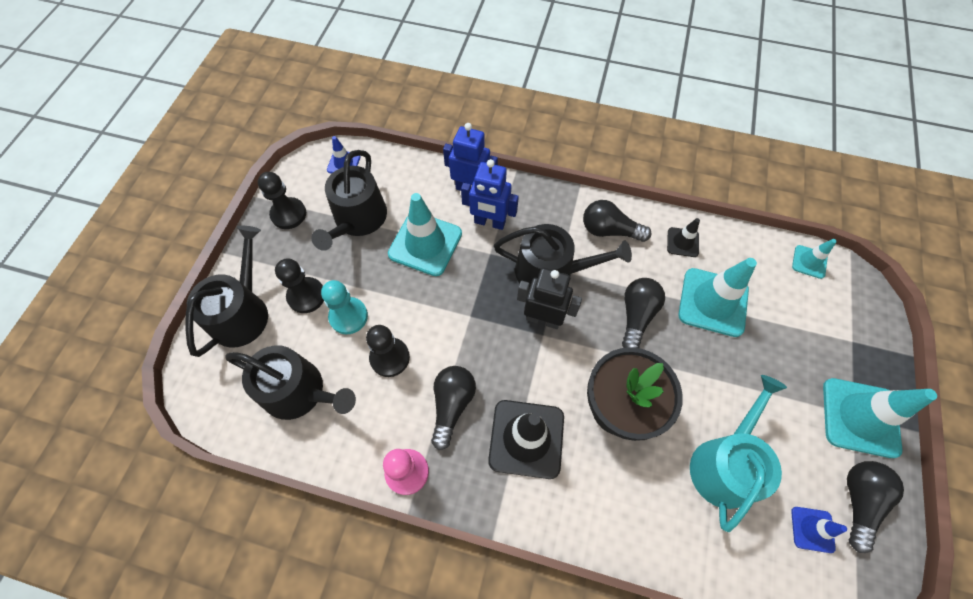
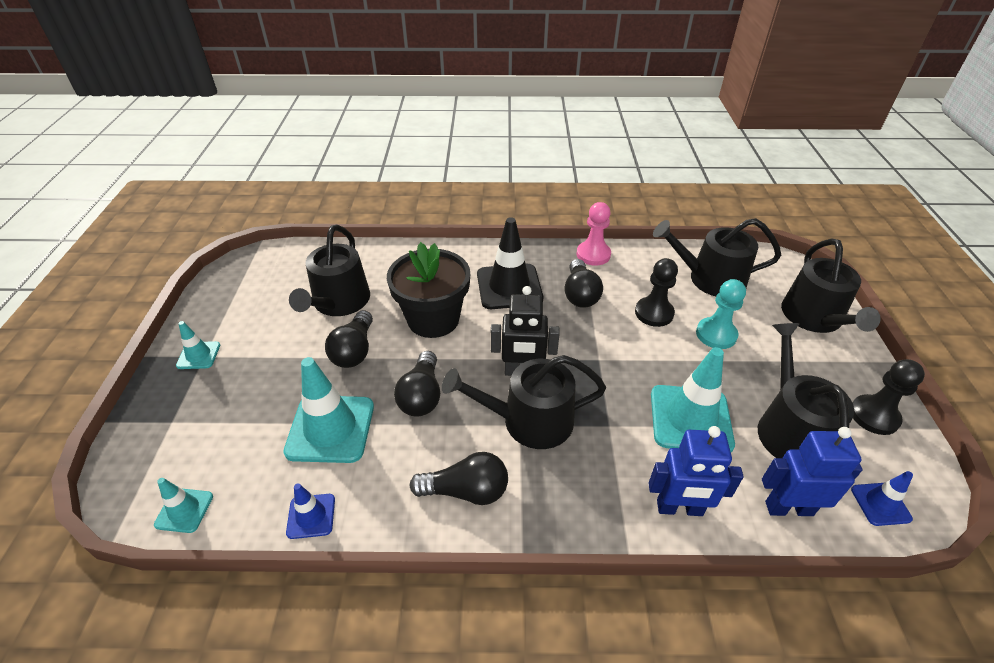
camera: 165 degrees right, 20 degrees down
black pawn [275,258,324,313] -> none
blue robot [461,159,519,230] -> blue robot moved to [762,427,863,516]
black traffic cone [667,218,700,257] -> none
turquoise watering can [690,375,787,532] -> black watering can [289,225,370,316]
blue traffic cone [791,507,847,553] -> blue traffic cone moved to [286,483,335,539]
turquoise traffic cone [823,378,937,458] -> turquoise traffic cone [176,321,220,369], size x0.51
black light bulb [847,461,904,553] -> black light bulb moved to [325,310,373,368]

